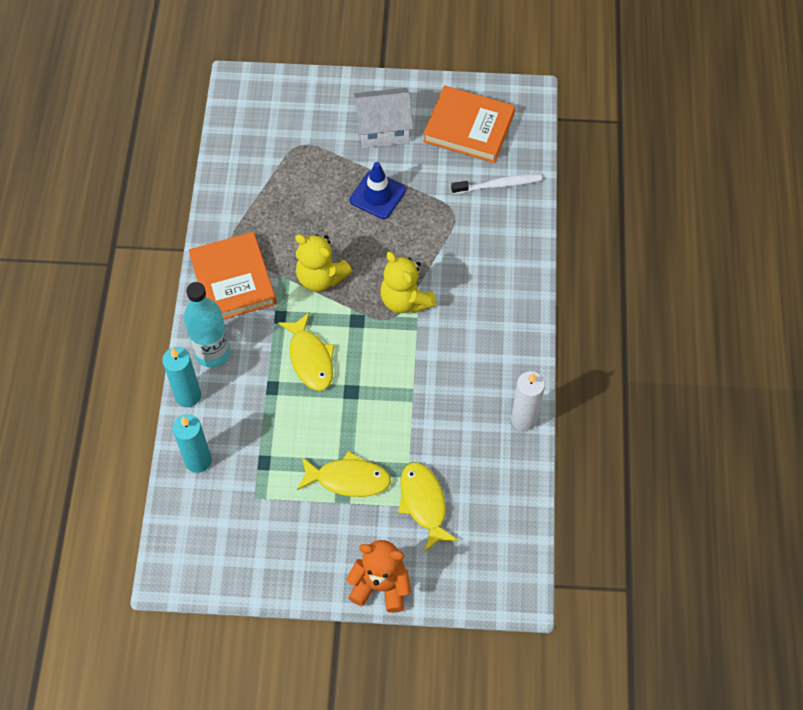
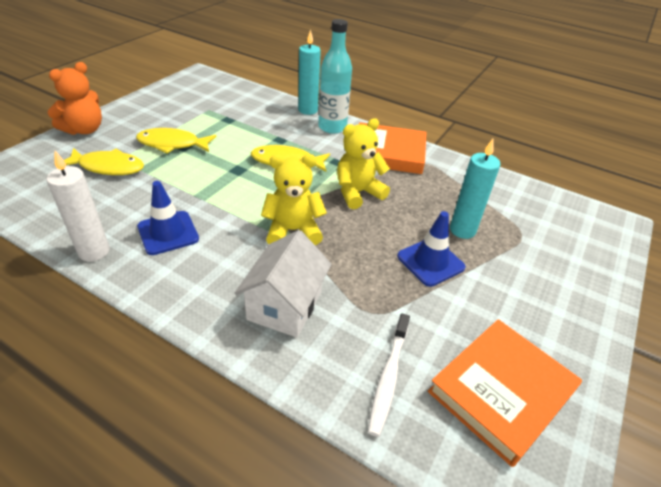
camera: 115 degrees right, 20 degrees down
turquoise candle [172,414,212,473] -> turquoise candle moved to [450,139,501,239]
yellow fish [297,451,391,497] -> yellow fish turned 60 degrees clockwise [136,128,216,153]
white house [354,88,413,148] -> white house moved to [235,230,332,338]
none -> blue traffic cone [137,181,199,255]

